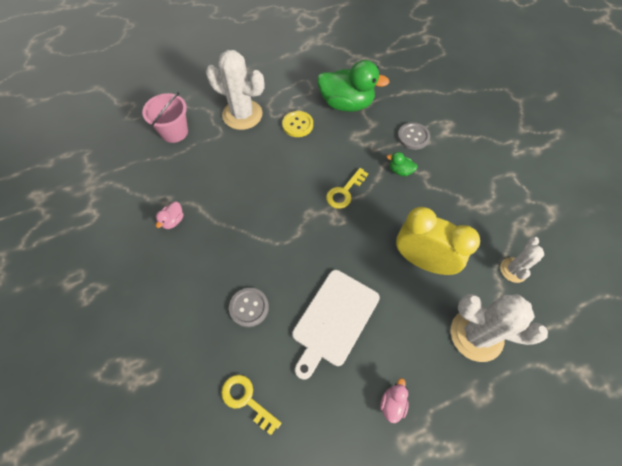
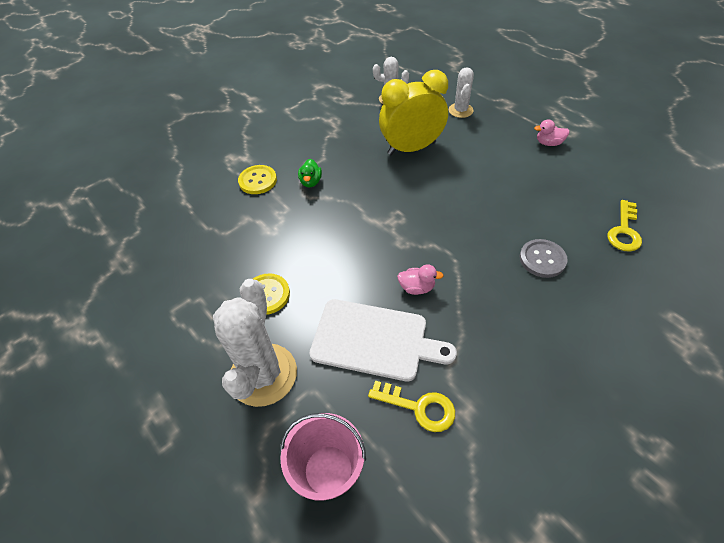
camera: 105 degrees left, 10 degrees down
pink duck [155,202,184,229] -> pink duck moved to [397,264,444,295]
white cutting board [292,270,380,380] -> white cutting board moved to [309,299,457,381]
green duck [317,60,389,112] -> none
yellow key [326,168,368,209] -> yellow key moved to [368,380,455,432]
yellow clock [396,207,480,275] -> yellow clock turned 60 degrees clockwise [379,70,448,155]
grey button [398,122,430,150] -> yellow button [238,165,277,194]
white cactus [451,294,548,362] -> white cactus [449,67,474,118], size x0.55

